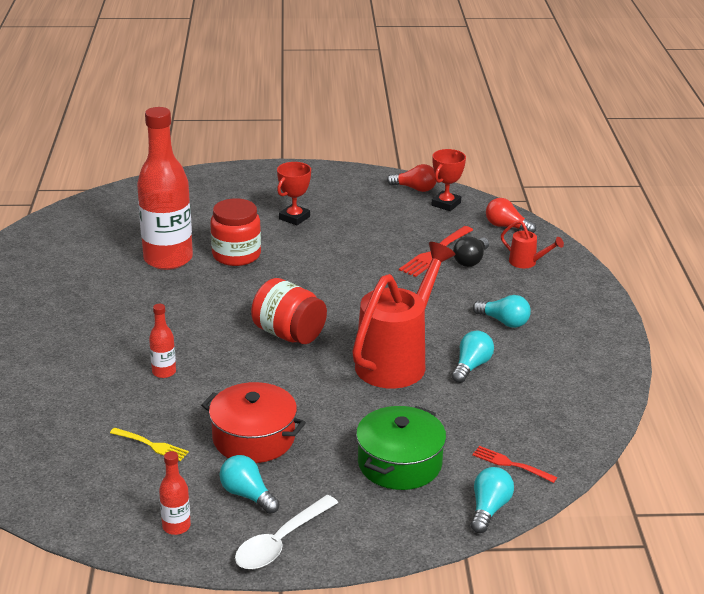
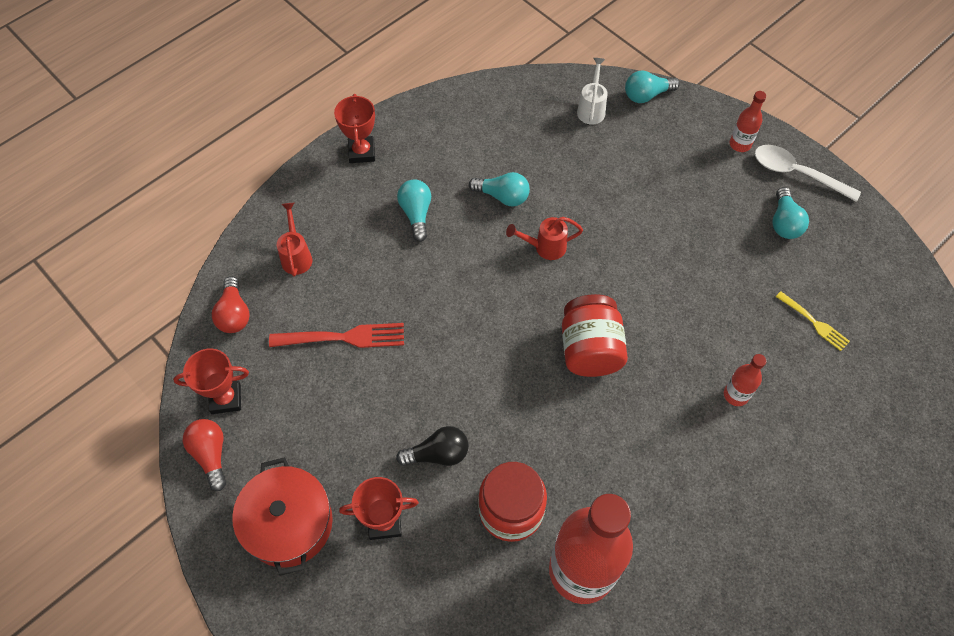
camera: 130 degrees left, 30 degrees up
yellow fork [110,428,189,461] -> yellow fork turned 150 degrees clockwise [776,291,850,351]
red bottle [159,451,191,535] -> red bottle moved to [730,91,766,152]
red pot [201,382,306,463] -> red pot moved to [232,457,333,576]
white spoon [235,495,338,569] -> white spoon turned 150 degrees counterclockwise [755,145,861,202]
red watering can [352,242,455,389] -> red watering can [506,217,583,260], size x0.44
green pot [356,406,446,490] -> none
turquoise light bulb [452,331,494,383] -> turquoise light bulb turned 150 degrees counterclockwise [469,172,530,207]
black light bulb [453,236,489,267] -> black light bulb moved to [396,426,469,466]
red fork [472,446,557,483] -> white watering can [577,58,607,125]
none -> red trophy [334,94,375,163]

